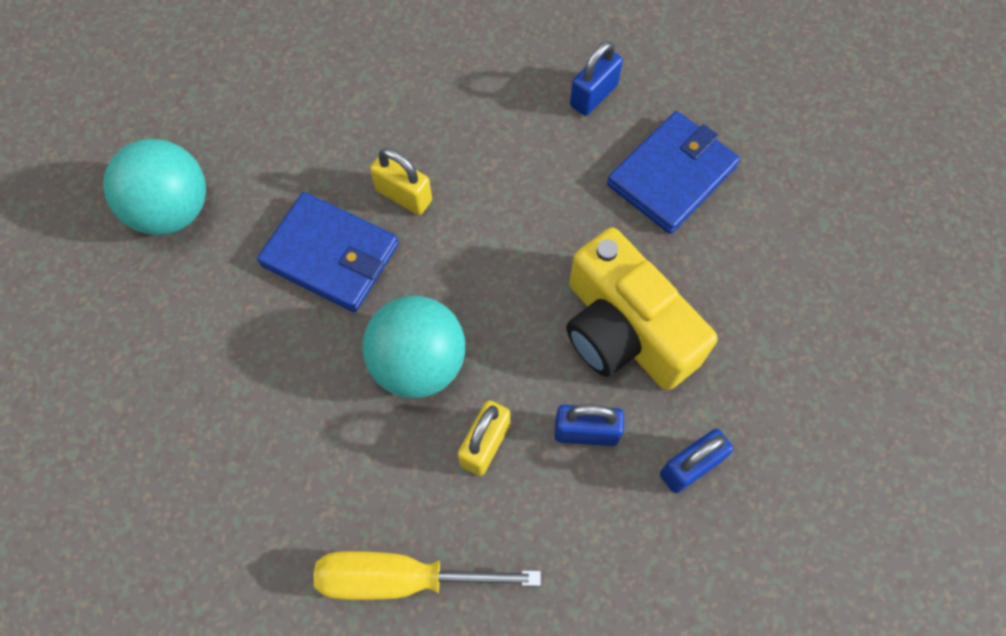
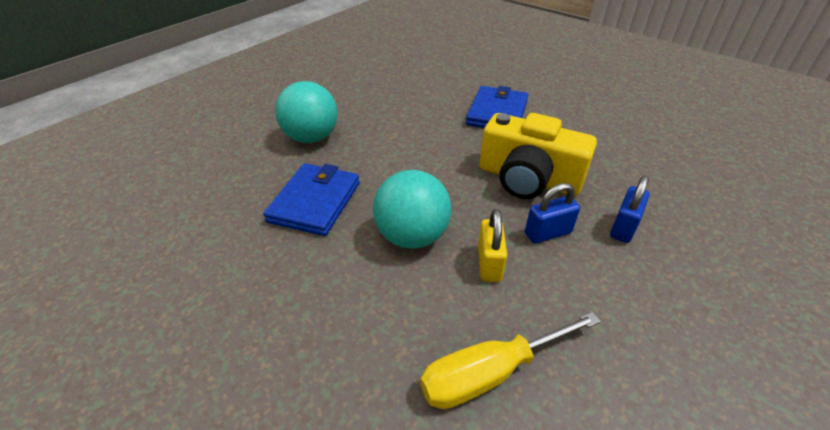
camera: 25 degrees left, 25 degrees down
turquoise ball [103,139,206,235] -> turquoise ball moved to [275,81,338,143]
blue wallet [257,192,399,312] -> blue wallet turned 75 degrees counterclockwise [263,163,360,236]
yellow padlock [370,148,432,215] -> none
blue padlock [570,41,623,116] -> none

